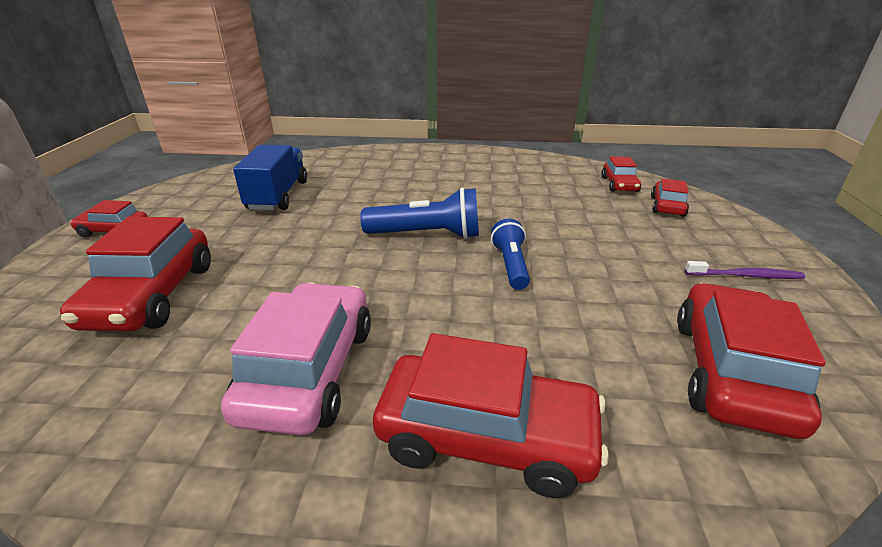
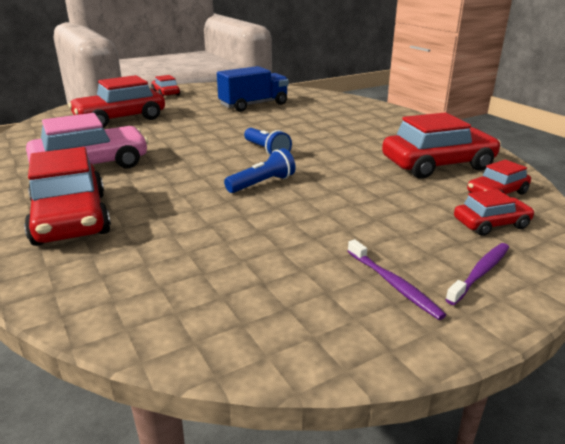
camera: 55 degrees right, 5 degrees down
blue flashlight [360,187,479,239] -> blue flashlight [244,128,292,156], size x0.65
red car [677,283,826,439] -> red car moved to [382,112,501,179]
none -> purple toothbrush [445,243,509,305]

